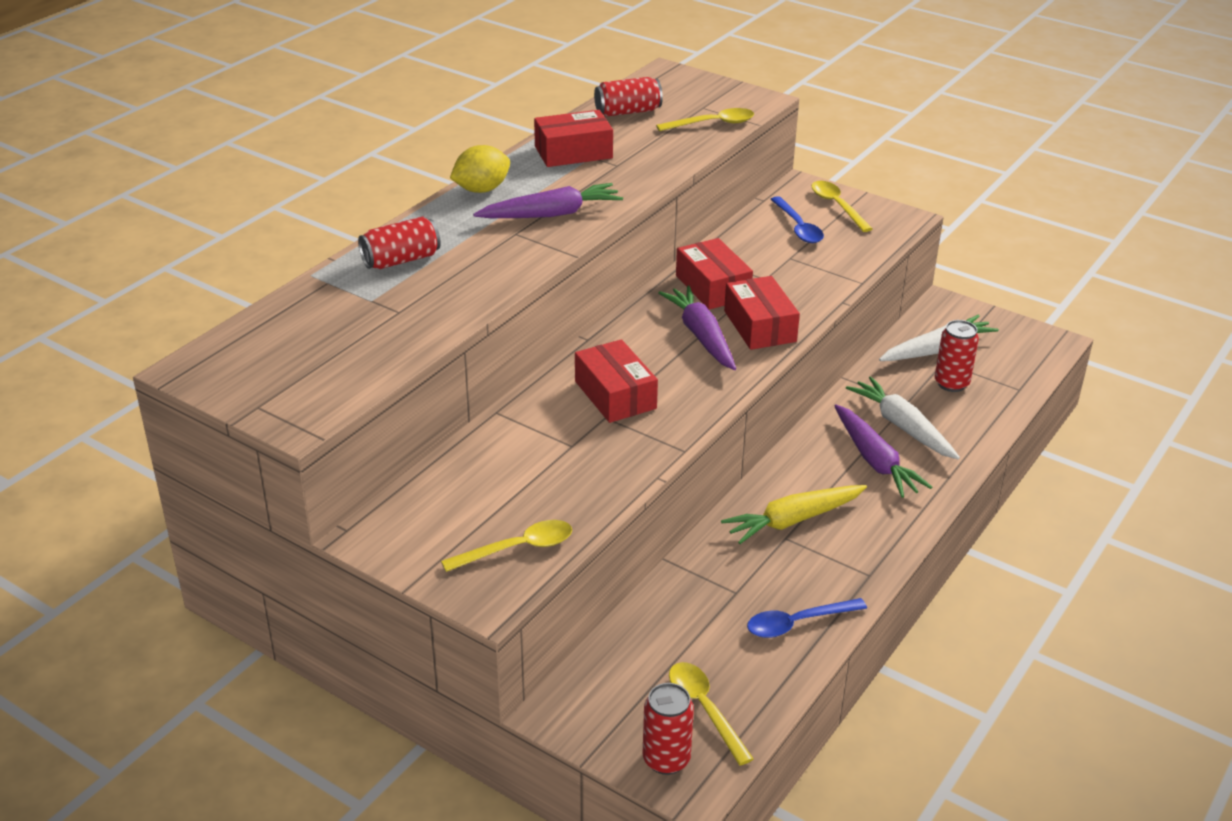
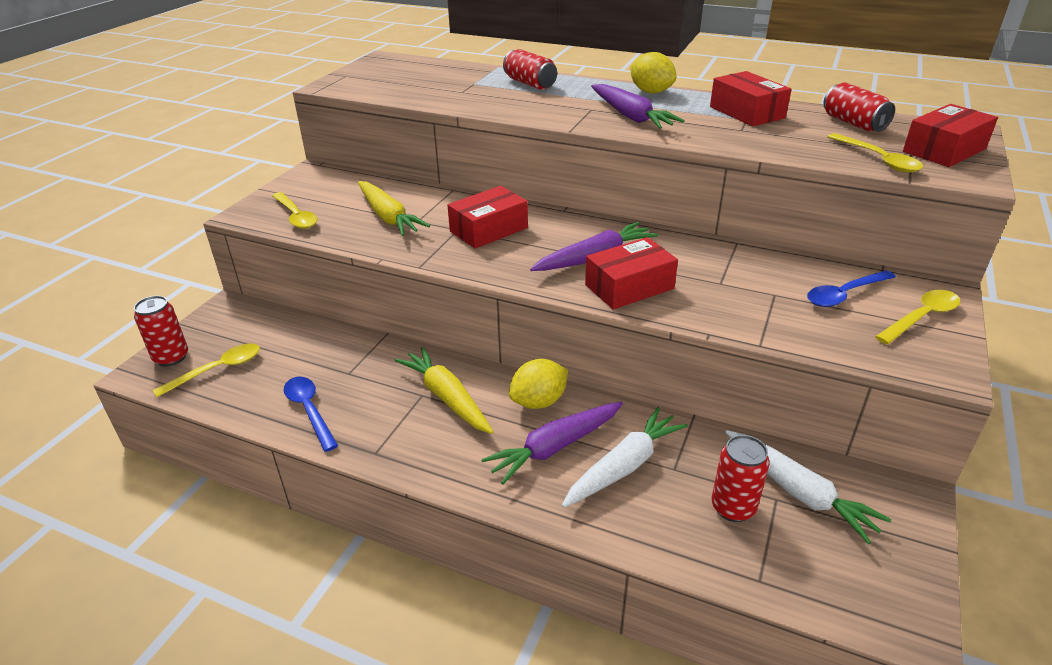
camera: 80 degrees right, 0 degrees up
red box [676,238,753,310] -> red box moved to [903,104,998,167]
none -> yellow carrot [358,181,430,236]
none -> yellow lemon [509,359,568,409]

